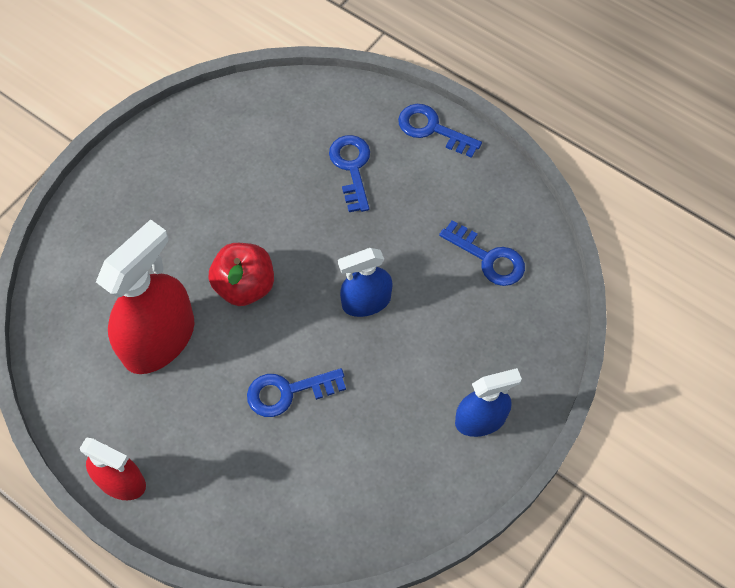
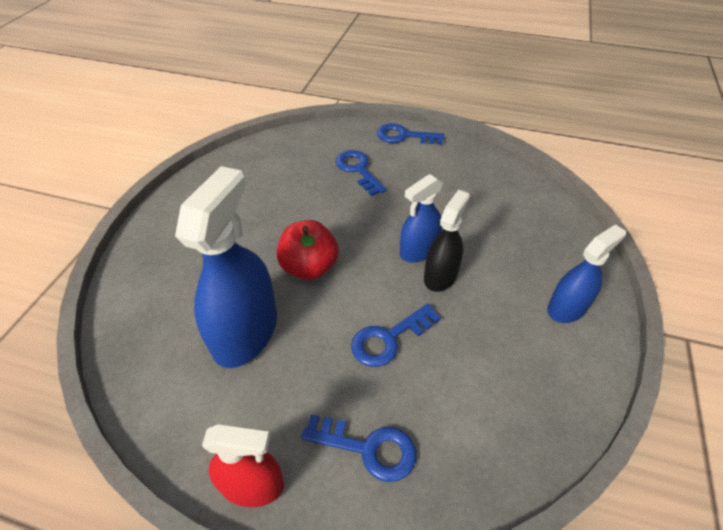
camera: 20 degrees left, 15 degrees down
red spray bottle [96,219,195,374] -> blue spray bottle [175,166,277,368]
blue key [439,220,525,286] -> blue key moved to [301,414,416,482]
none -> black spray bottle [424,190,470,292]

